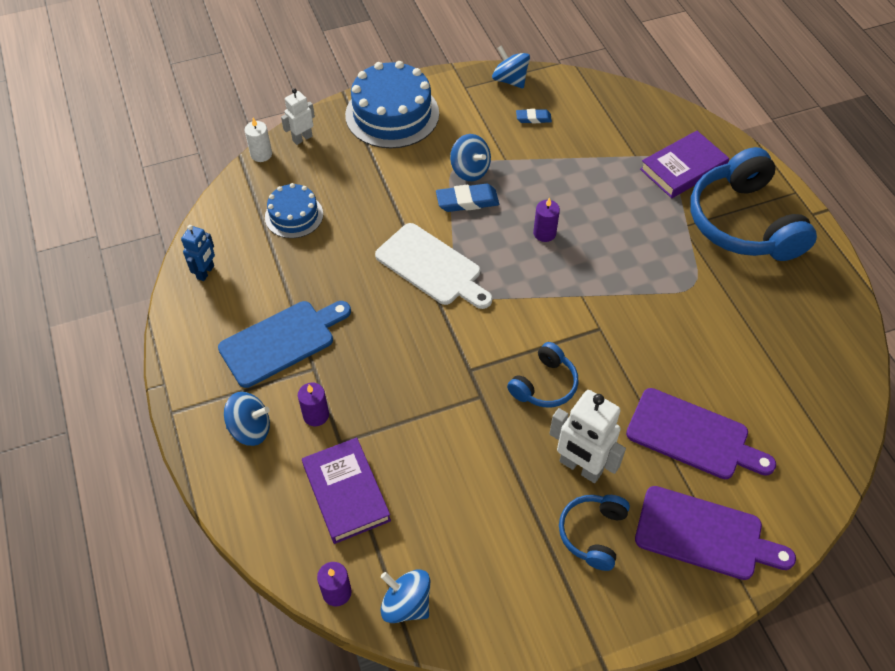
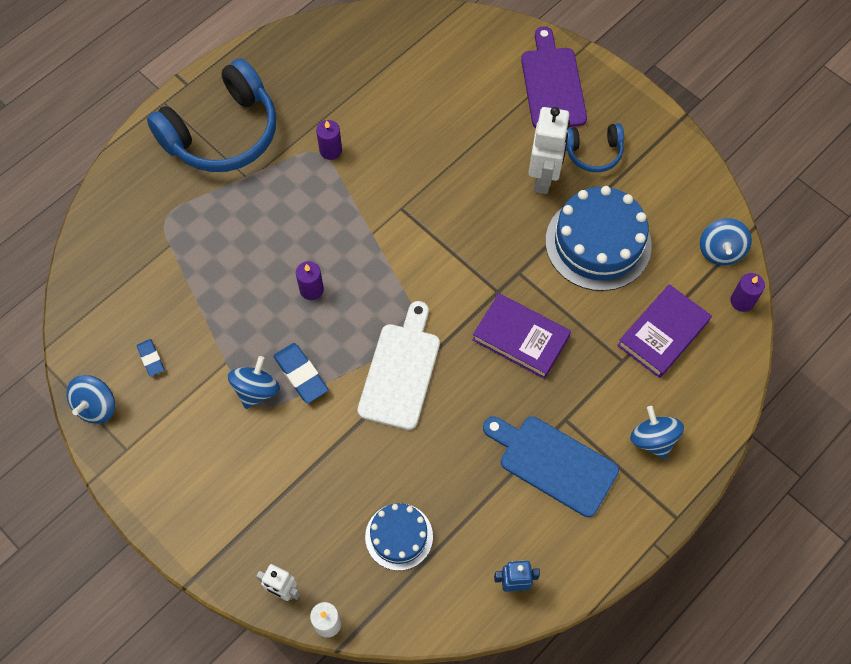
camera: 115 degrees left, 10 degrees up
purple candle [298,383,329,426] -> purple candle moved to [316,120,342,160]
blue cake [345,61,439,148] -> blue cake moved to [545,186,652,291]
blue headphones [507,342,579,408] -> none
purple cutting board [626,388,776,479] -> none
purple book [640,131,729,198] -> purple book moved to [472,293,571,379]

